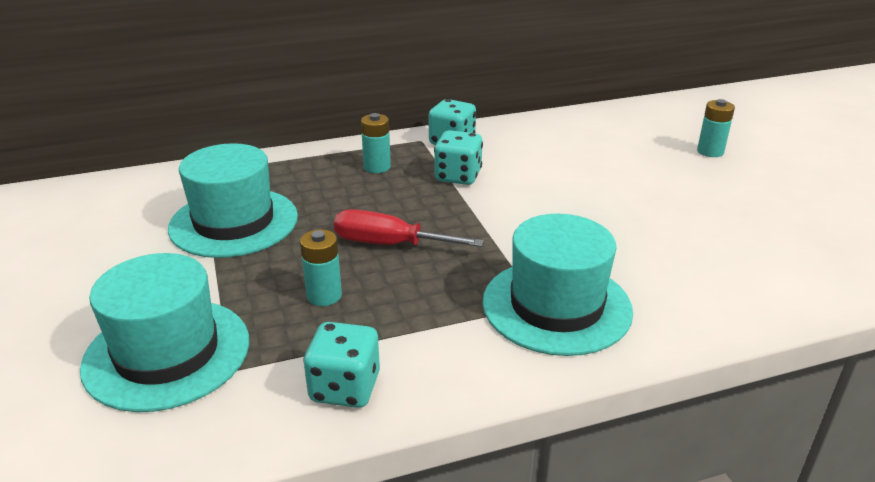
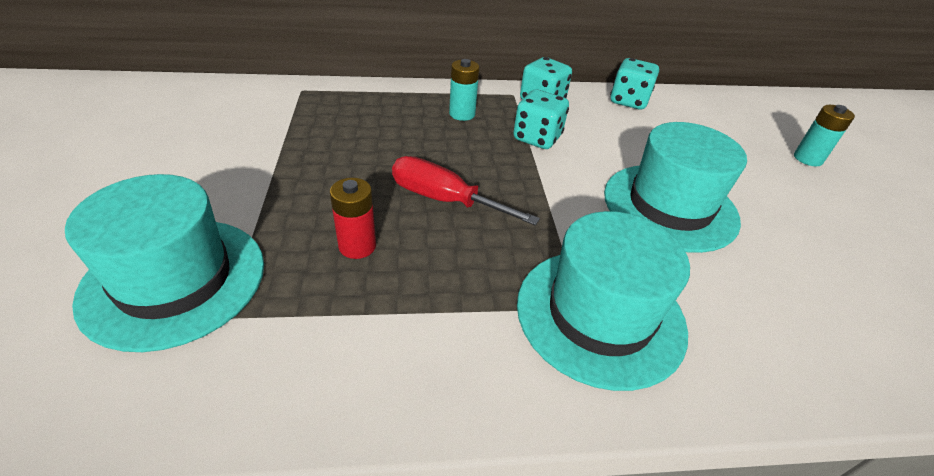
camera: 10 degrees right, 10 degrees up
turquoise hat [168,143,298,258] -> turquoise hat moved to [604,122,747,253]
turquoise battery [300,229,342,306] -> red battery [330,178,376,259]
turquoise dice [303,322,380,408] -> turquoise dice moved to [610,58,659,109]

